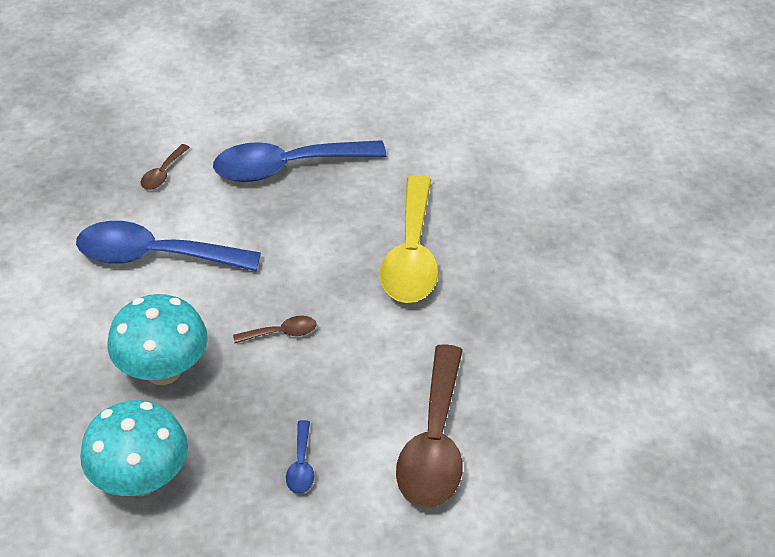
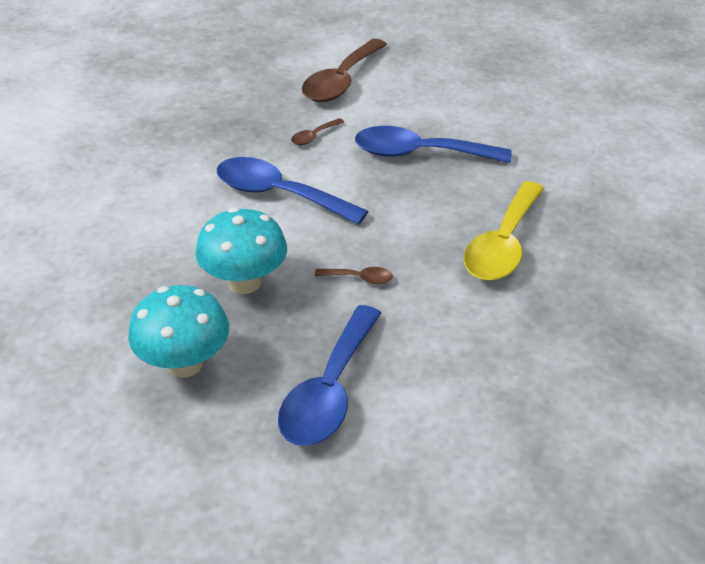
camera: 20 degrees right, 5 degrees down
blue spoon [286,420,314,494] -> blue spoon [278,305,381,446], size x2.32
brown spoon [396,344,463,508] -> brown spoon moved to [302,39,387,102]

